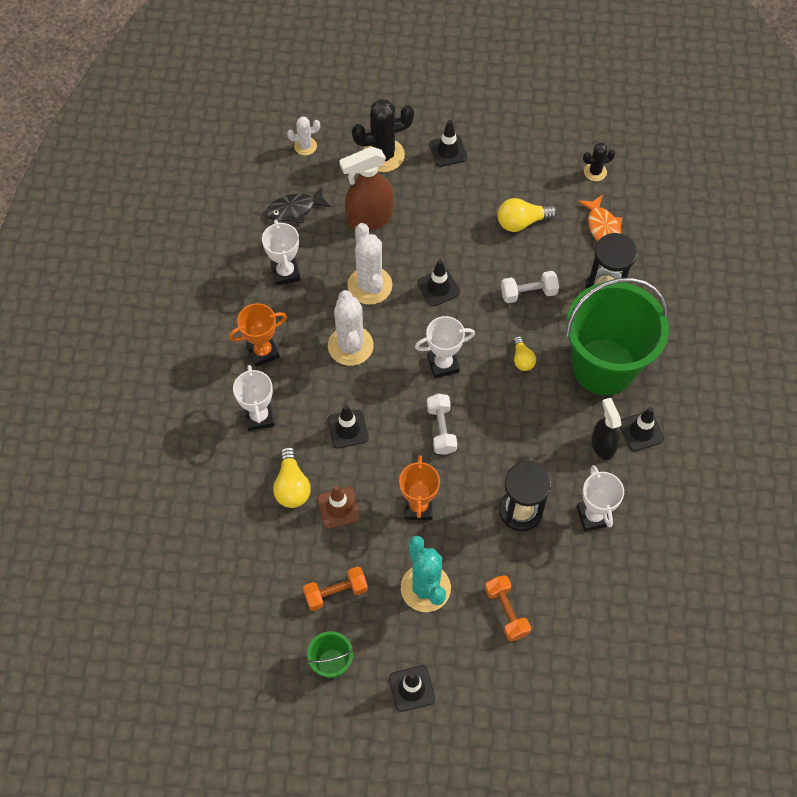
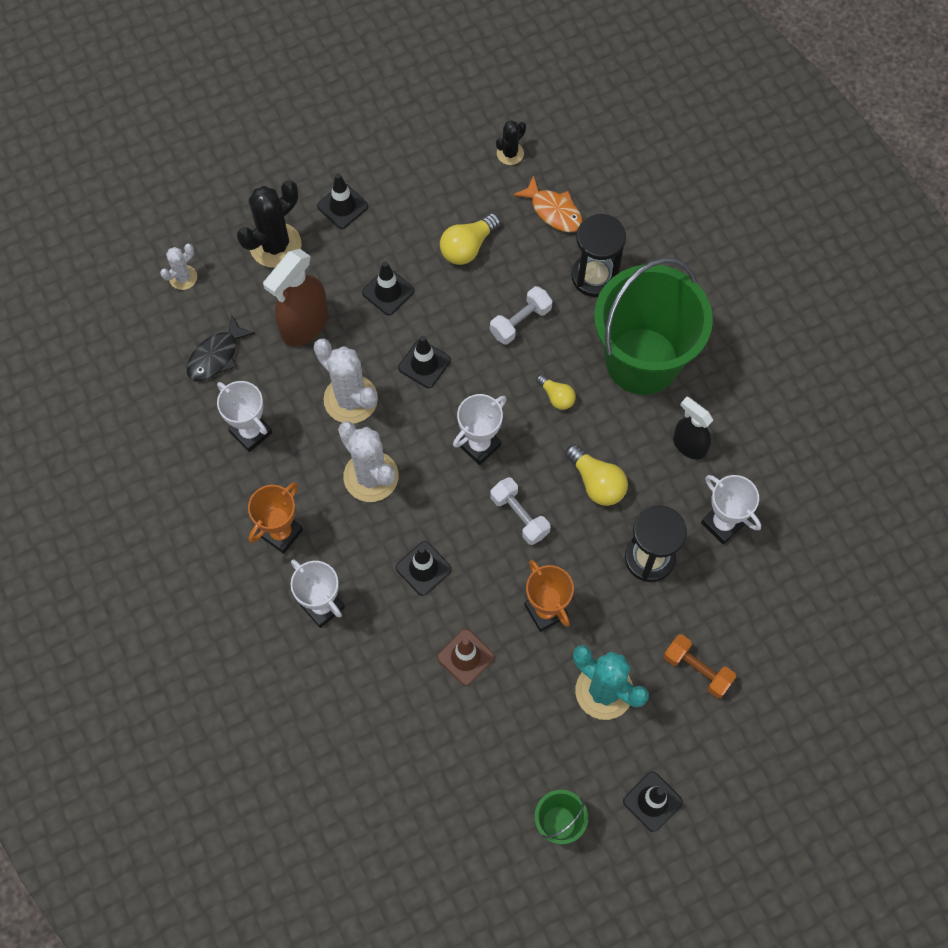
camera: 30 degrees left, 5 degrees up
yellow light bulb [273,447,311,508] -> yellow light bulb moved to [565,444,628,506]
orange dumbbell [303,566,368,611] -> none
black traffic cone [620,407,664,451] -> black traffic cone moved to [362,261,414,315]

